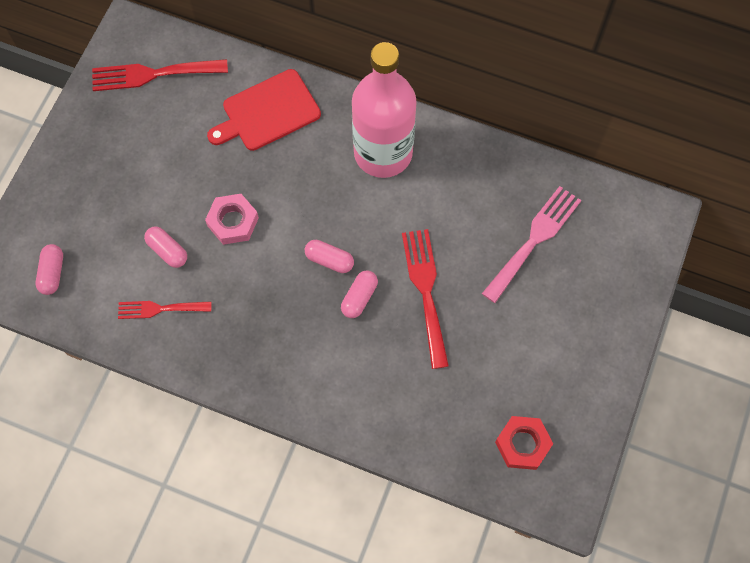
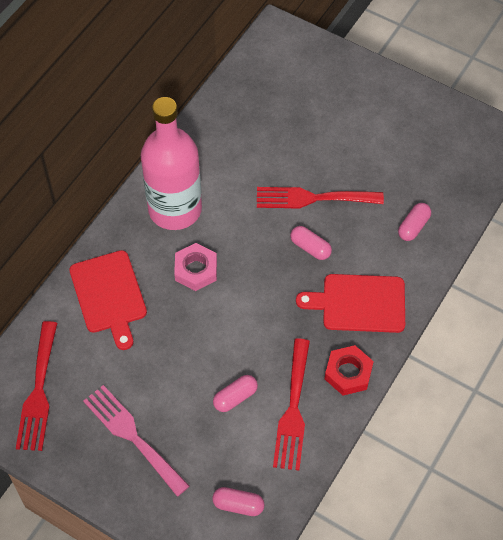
camera: 80 degrees left, 10 degrees down
red fork [118,301,211,319] -> red fork [273,339,310,470], size x1.58
pink nut [205,194,259,245] -> pink nut moved to [174,243,217,291]
pink capsule [305,240,354,273] -> pink capsule moved to [398,203,431,241]
pink fork [482,186,581,303] -> pink fork moved to [83,385,190,497]
red nut [495,416,553,470] -> red nut moved to [325,345,374,396]
none -> red cutting board [296,274,405,333]

